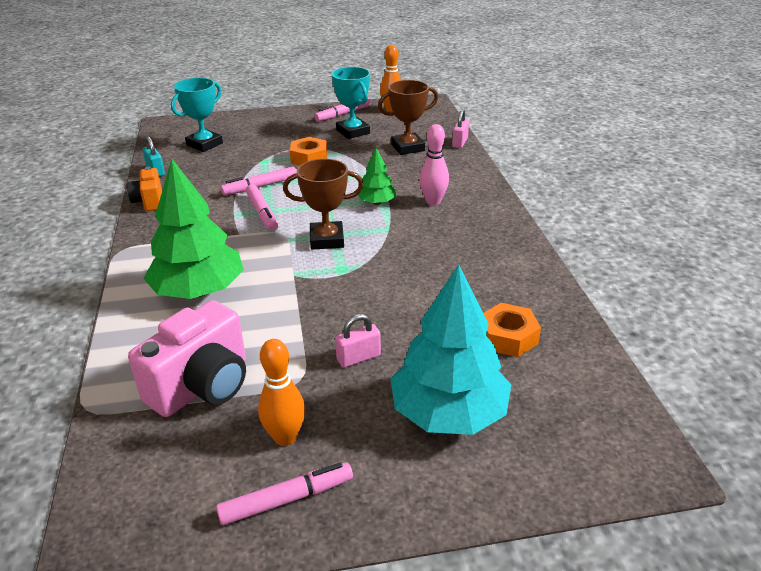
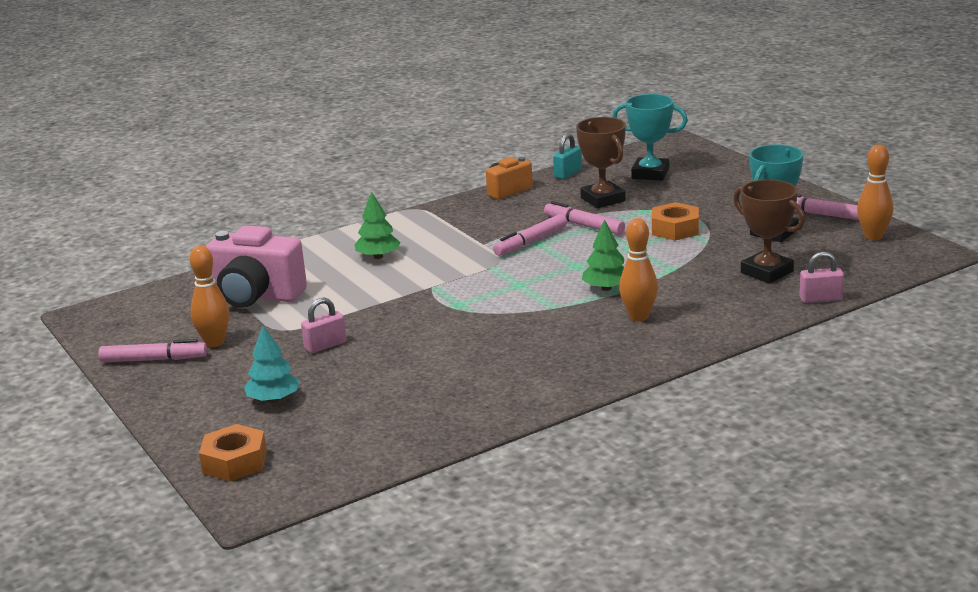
camera: 70 degrees right, 10 degrees down
green tree [143,159,244,299] -> green tree [354,192,401,259], size x0.50
pink marker [216,462,353,525] -> pink marker turned 45 degrees counterclockwise [98,339,207,362]
brown trophy [283,159,364,250] -> brown trophy moved to [576,117,626,208]
pink padlock [335,314,381,368] -> pink padlock turned 75 degrees counterclockwise [301,297,346,353]
turquoise tree [391,264,511,435] -> turquoise tree [244,326,300,403], size x0.50
pink bowling pin [419,124,449,205] -> orange bowling pin [619,218,658,321]
orange nut [484,303,541,357] -> orange nut moved to [199,424,267,481]

